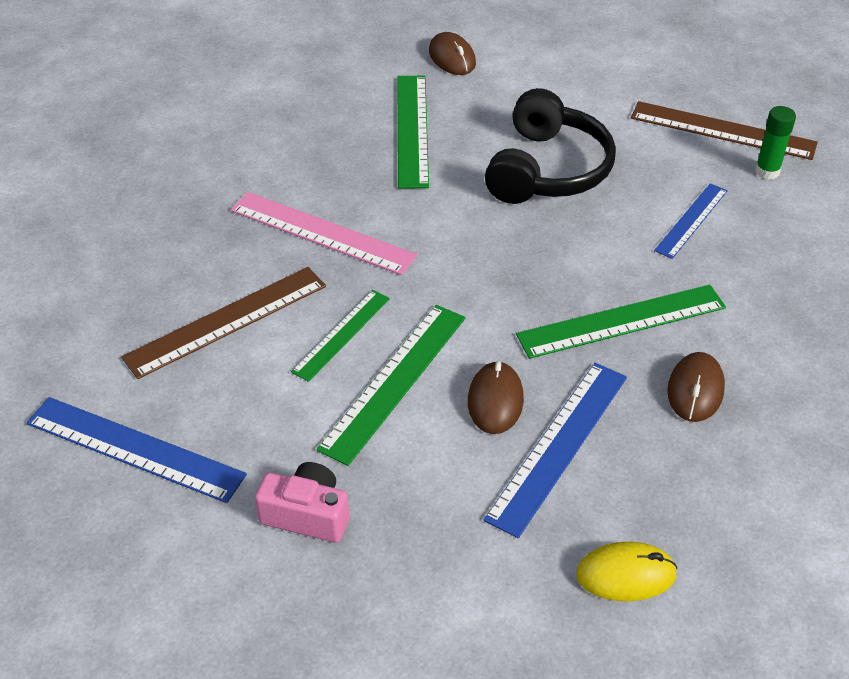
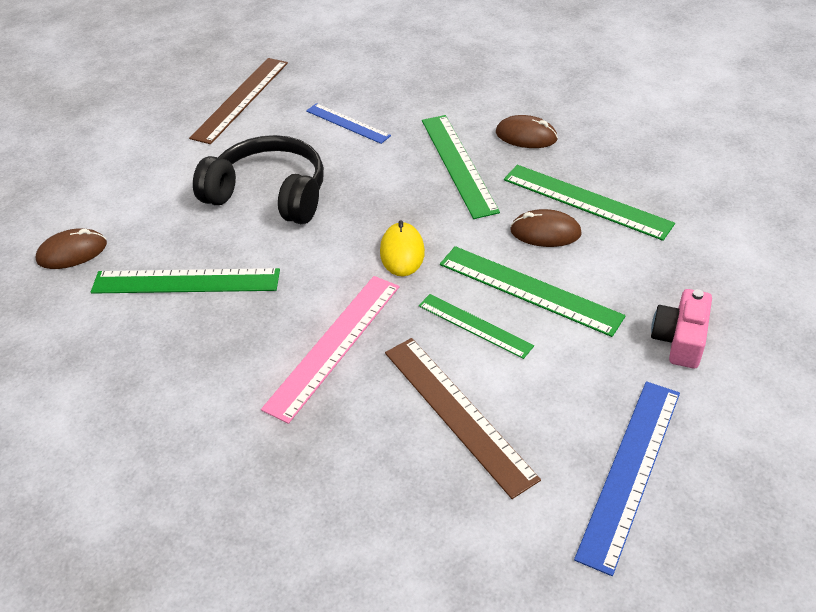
camera: 85 degrees left, 0 degrees up
blue ruler [484,363,627,538] -> green ruler [504,165,675,241]
yellow mouse [576,542,677,601] -> yellow mouse moved to [380,220,425,276]
green glue stick [755,106,796,179] -> none

